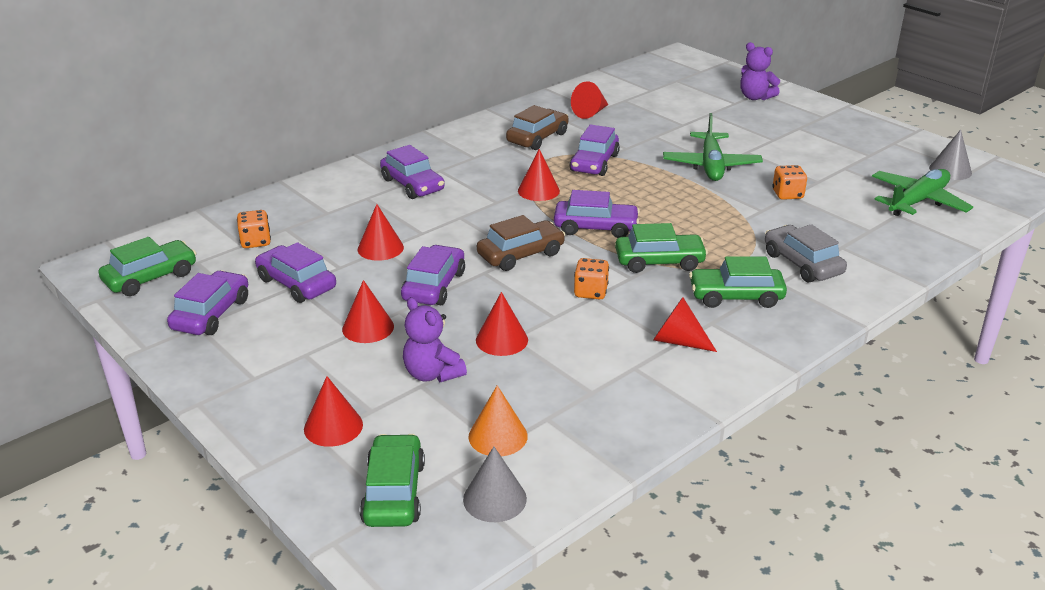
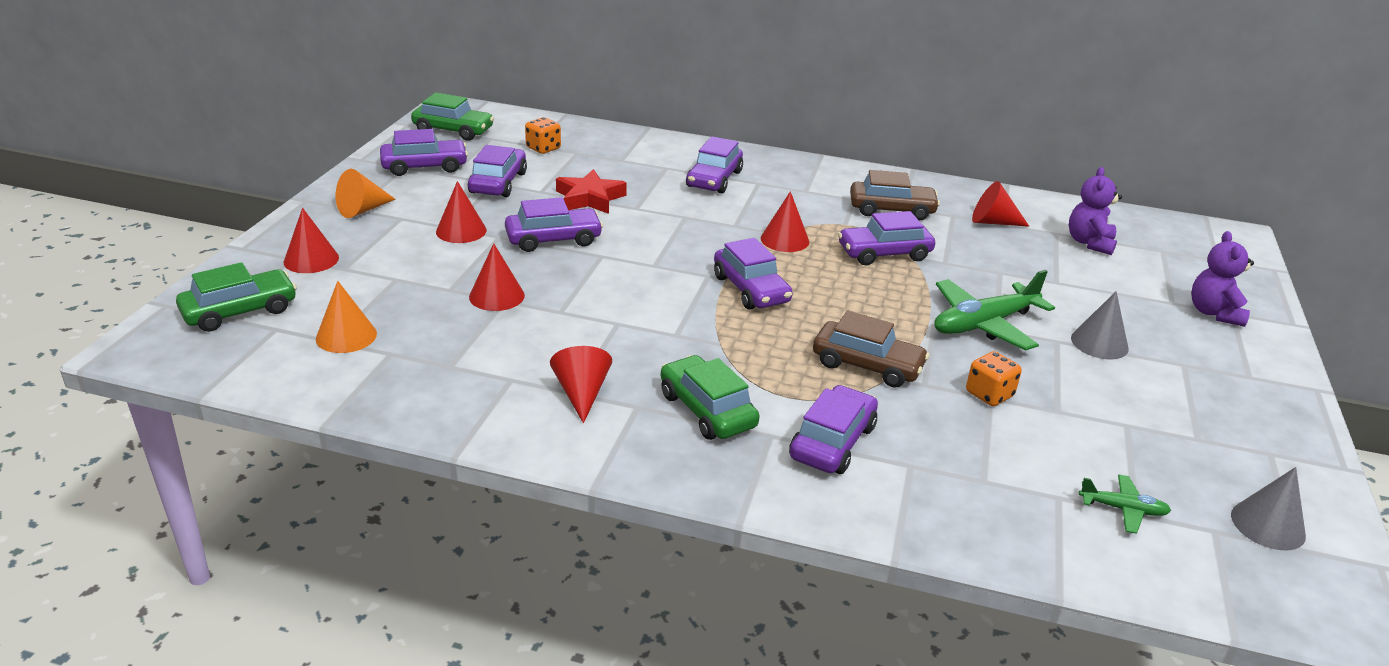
camera: 55 degrees right, 0 degrees up
red cone [358,204,404,261] -> red star [556,169,627,214]
purple teddy bear [403,297,467,382] -> purple teddy bear moved to [1069,167,1122,255]
grey cone [463,447,527,522] -> grey cone moved to [1071,291,1129,359]
brown car [477,215,566,271] -> brown car moved to [813,311,929,388]
orange dice [574,258,609,299] -> none
green car [615,223,708,273] -> none
grey car [765,224,847,282] -> purple car [789,385,878,474]
green plane [872,169,973,216] -> green plane [1079,474,1171,534], size x0.51
none -> orange cone [336,169,396,218]

